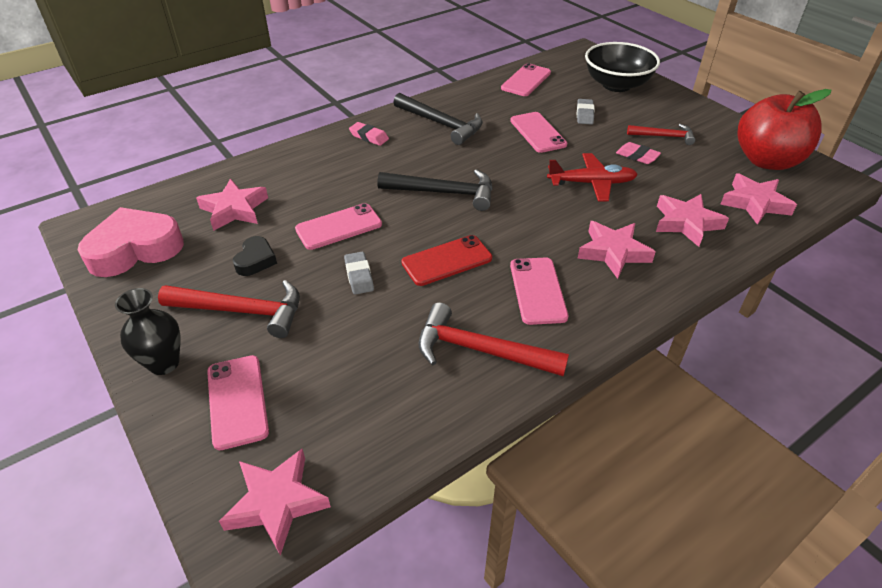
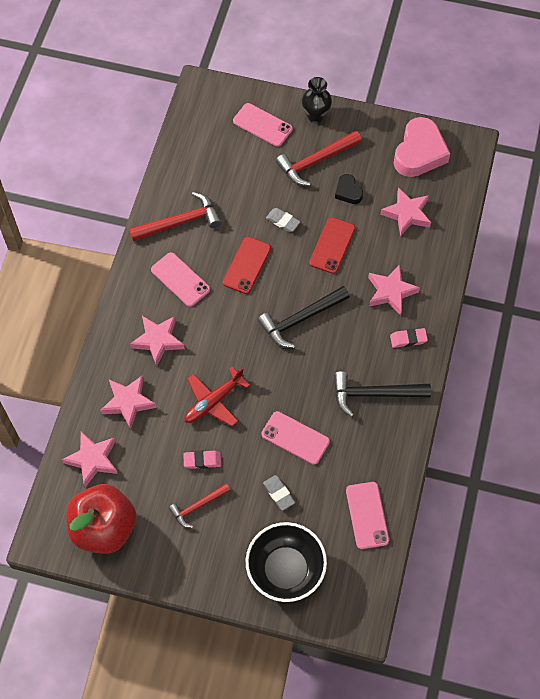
camera: 140 degrees right, 20 degrees up
pink star [219,449,331,555] -> pink star moved to [368,264,420,316]
pink phone [295,203,382,250] -> red phone [309,217,355,274]

